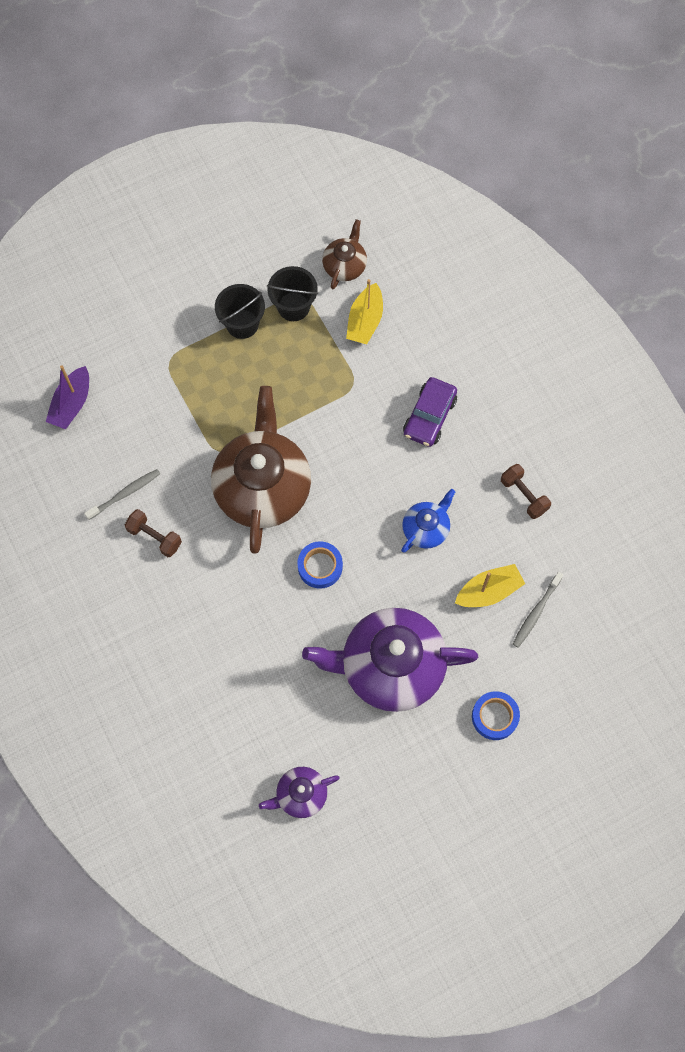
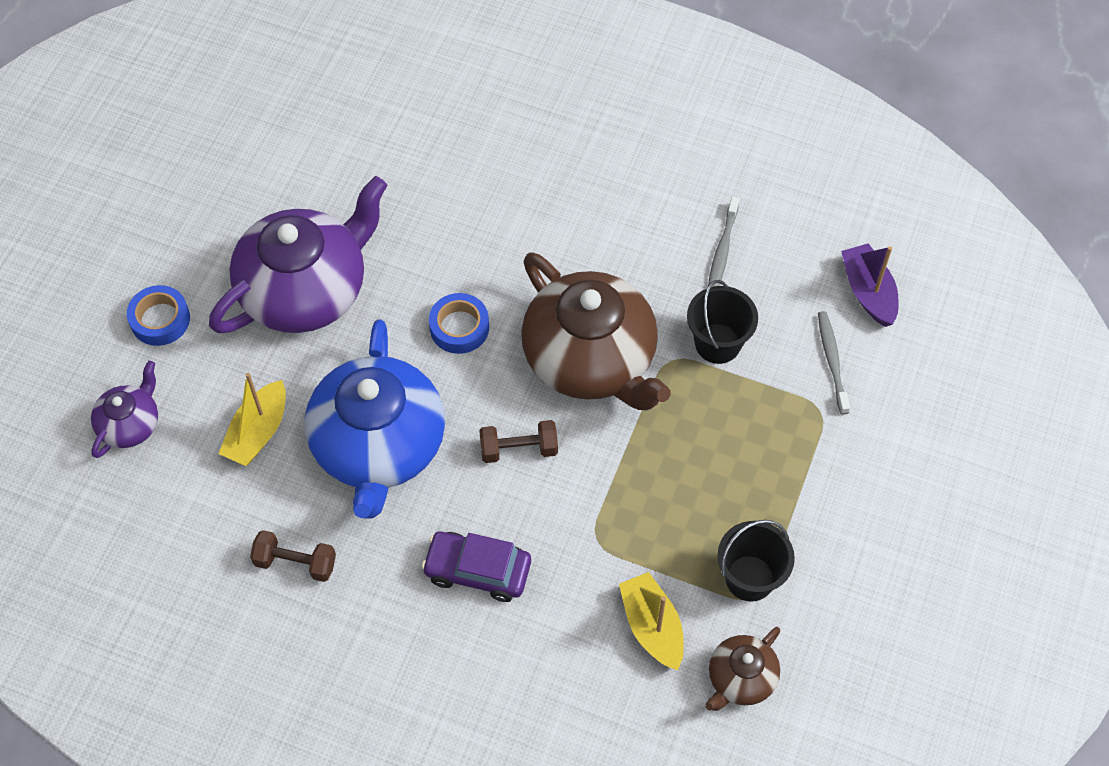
camera: 140 degrees right, 10 degrees down
brown dumbbell [125,509,182,557] -> brown dumbbell moved to [479,420,558,463]
black bucket [215,284,265,339] -> black bucket moved to [687,280,758,364]
purple teapot [259,767,340,818] -> purple teapot moved to [91,361,158,458]
brown teapot [322,219,367,289] -> brown teapot turned 60 degrees clockwise [705,627,780,711]
blue teapot [401,489,456,553] -> blue teapot [305,319,445,519], size x2.09
purple car [403,377,457,447] -> purple car turned 60 degrees counterclockwise [421,532,531,602]
grey toothbrush [513,572,563,648] -> grey toothbrush moved to [818,311,850,414]

